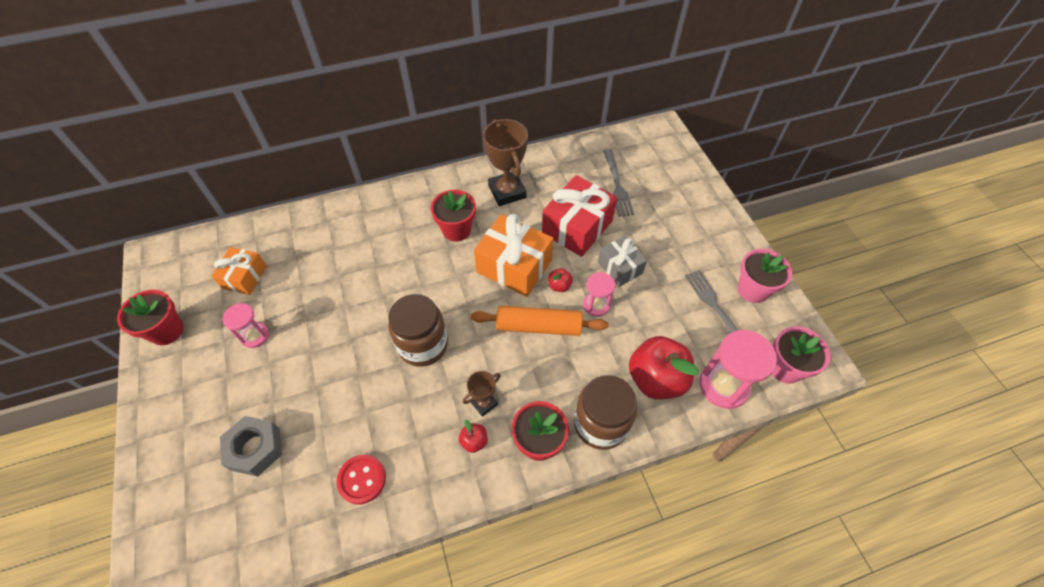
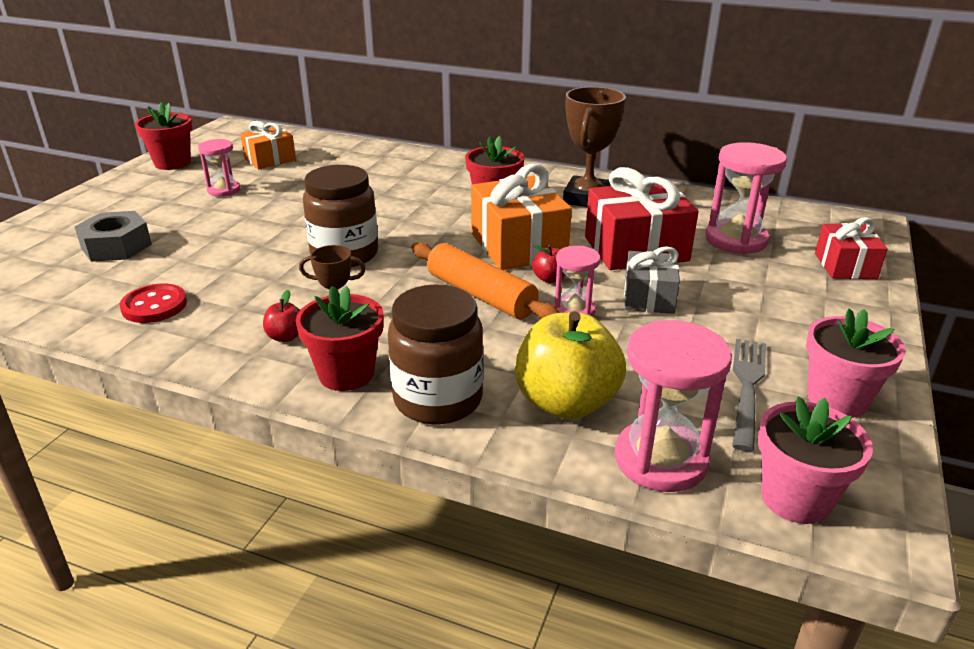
camera: 40 degrees right, 25 degrees down
grey fork [604,149,634,217] -> pink hourglass [705,142,787,254]
red apple [629,336,699,399] -> yellow apple [515,311,626,419]
none -> red gift [815,217,888,279]

